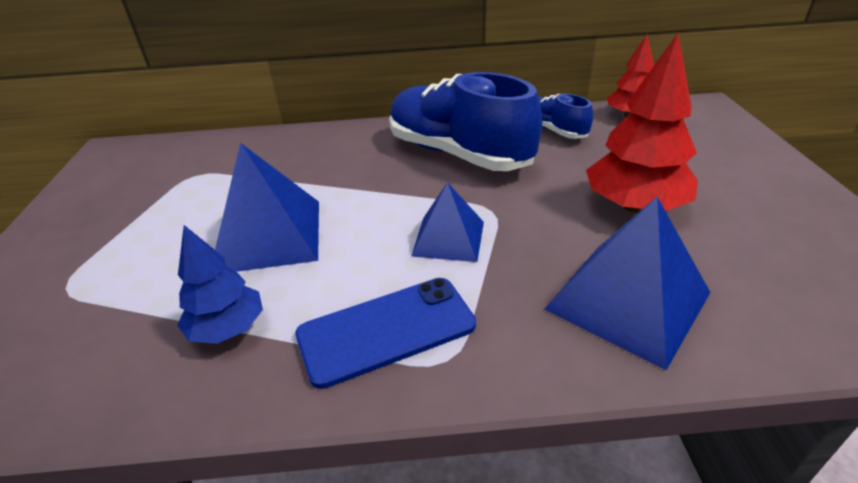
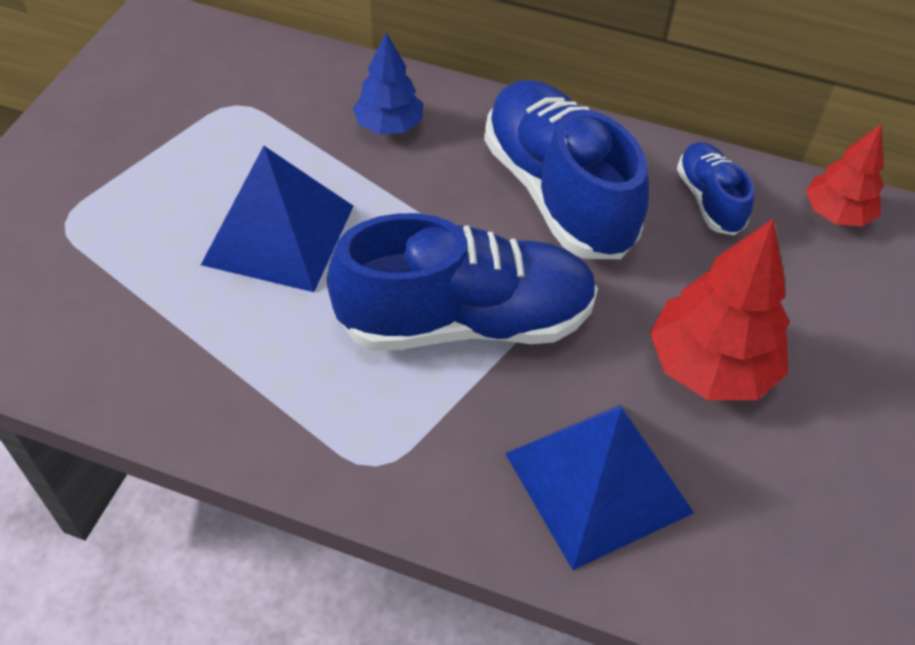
camera: 20 degrees right, 15 degrees up
blue tree [177,225,263,344] -> blue tree moved to [353,33,423,135]
blue phone [295,278,476,389] -> none
blue pyramid [411,182,484,262] -> blue shoe [327,213,598,351]

